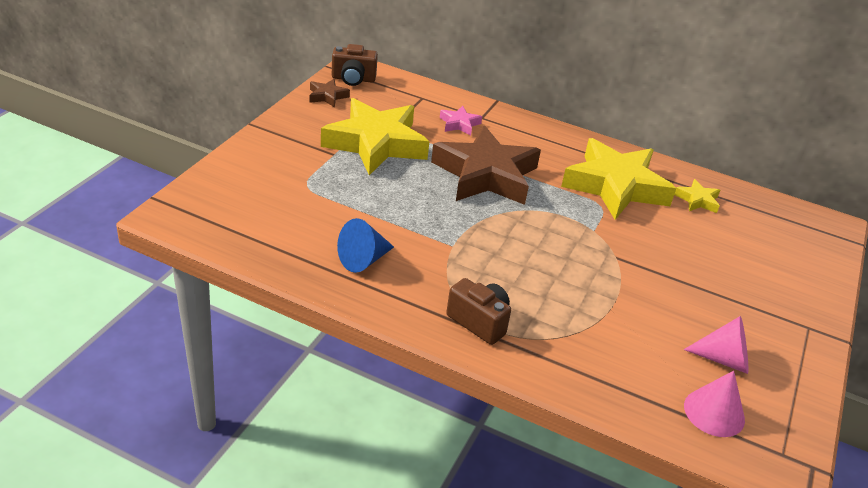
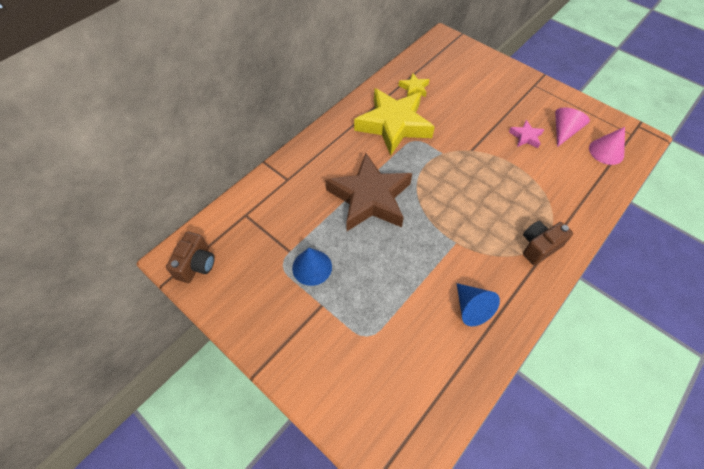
camera: 70 degrees left, 20 degrees up
brown star [310,79,350,108] -> none
yellow star [321,98,429,175] -> blue cone [292,248,332,286]
pink star [440,106,482,136] -> pink star moved to [509,120,544,148]

